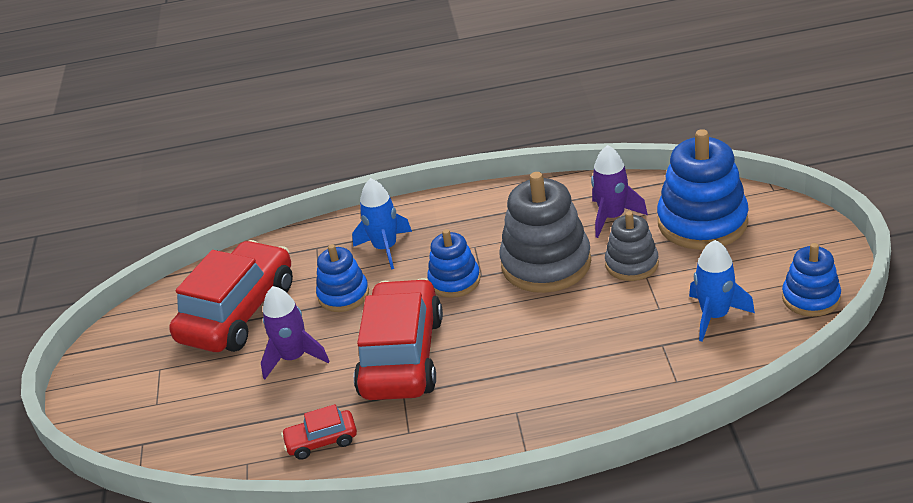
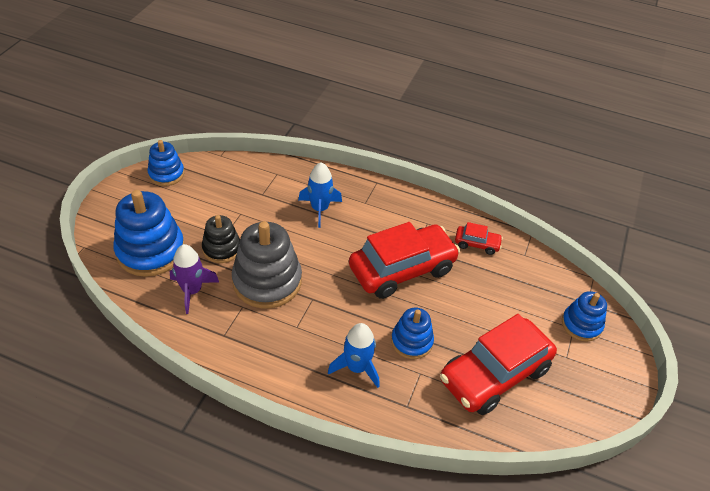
camera: 160 degrees left, 10 degrees up
purple rocket [261,286,329,379] -> none
red car [354,278,443,400] -> red car turned 150 degrees counterclockwise [349,222,460,299]
blue stacking toy [427,229,480,298] -> blue stacking toy moved to [562,291,607,342]
grey stacking toy [605,211,659,281] -> black stacking toy [202,215,240,263]
blue rocket [689,240,755,341] -> blue rocket moved to [298,162,342,228]

